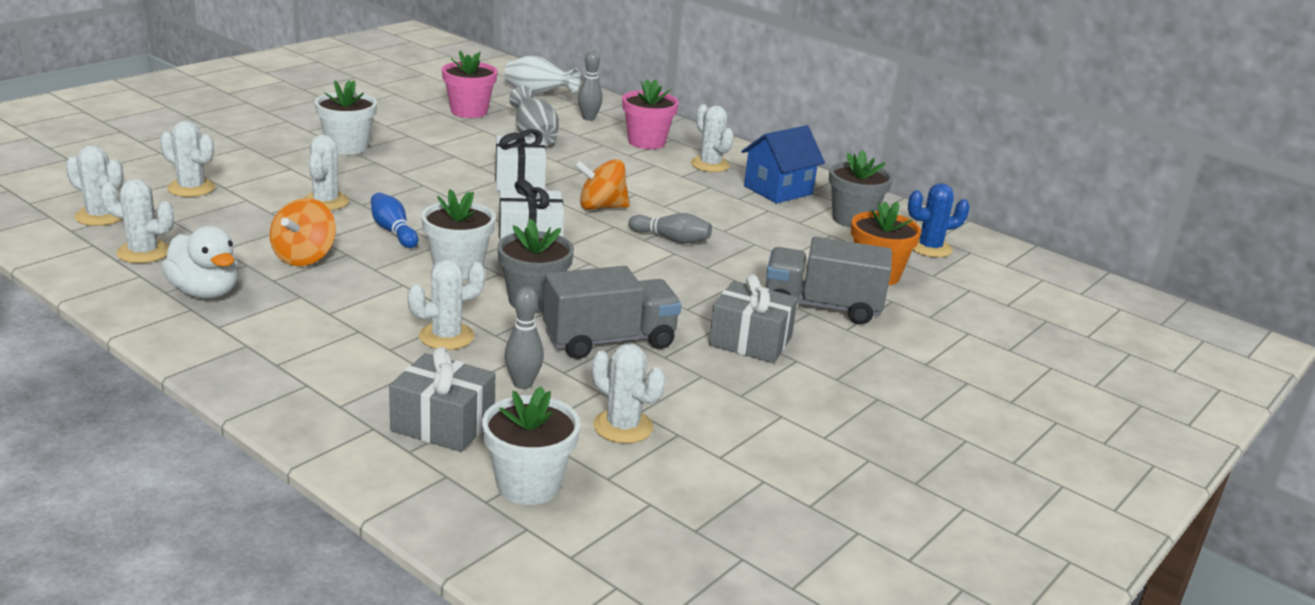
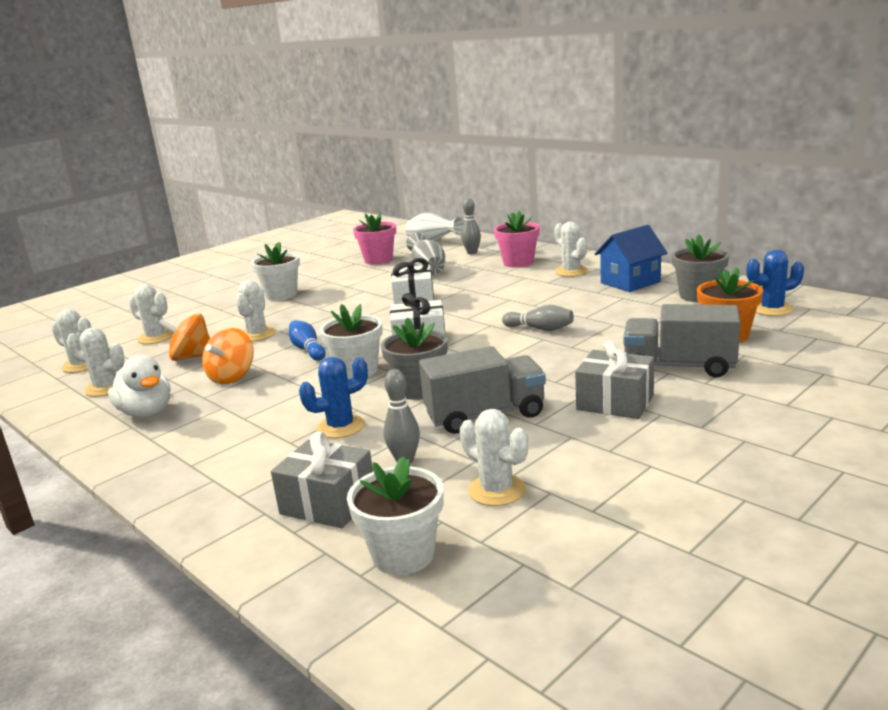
camera: 10 degrees right, 5 degrees down
white cactus [407,259,485,350] -> blue cactus [299,357,368,438]
orange spinning top [574,159,630,210] -> orange spinning top moved to [158,313,210,361]

